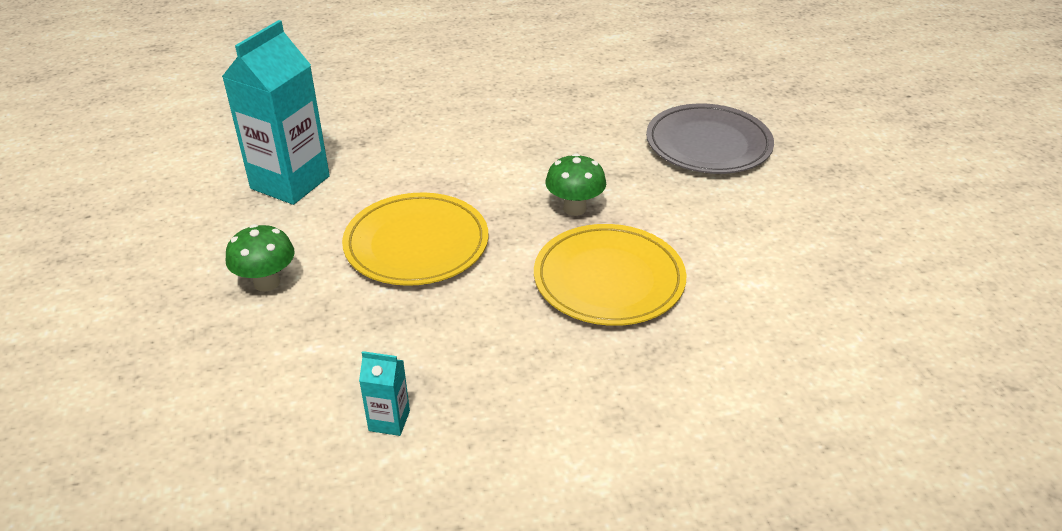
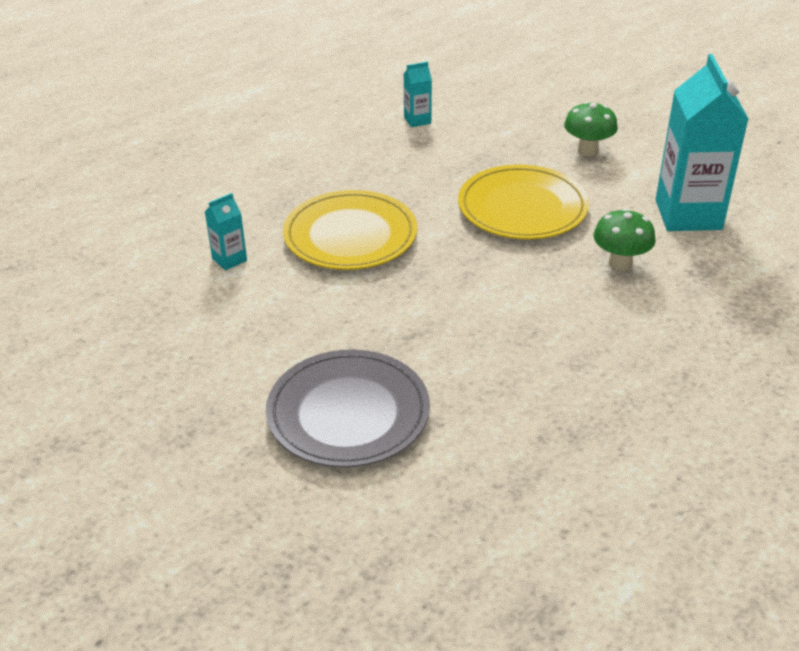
camera: 150 degrees right, 0 degrees up
green mushroom [545,153,606,216] -> green mushroom moved to [593,208,656,271]
none -> turquoise carton [205,193,247,270]

